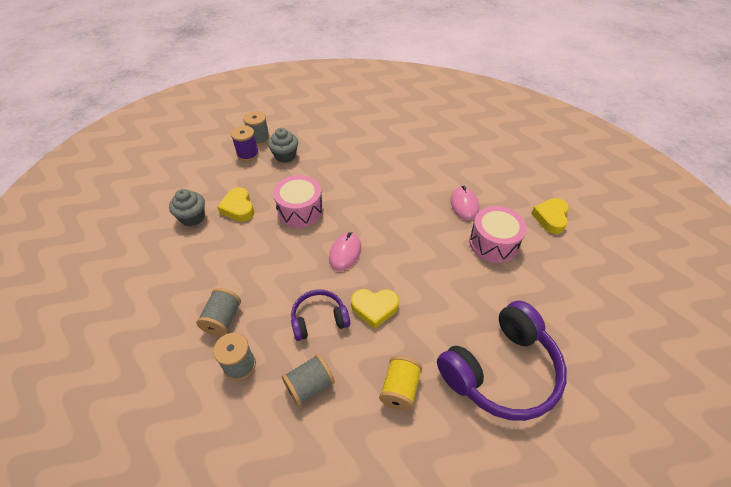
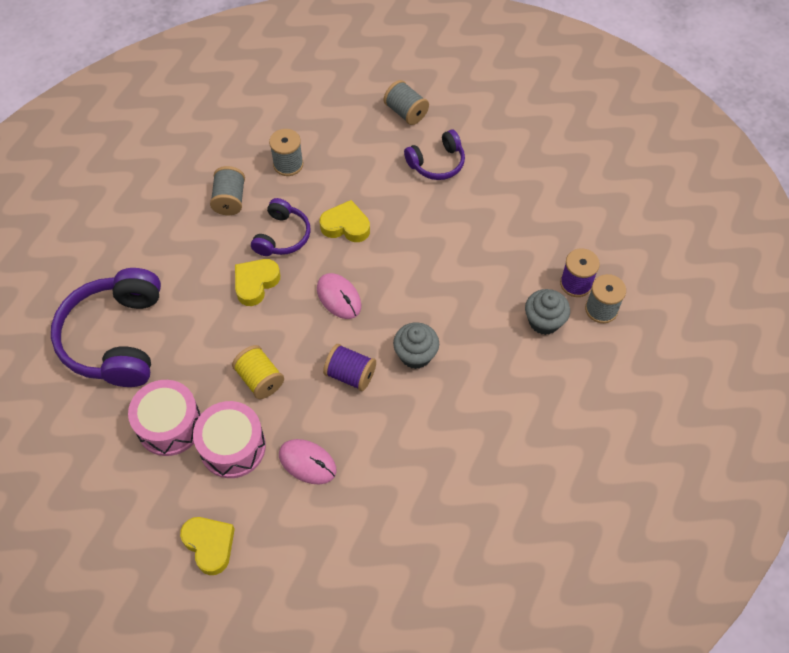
camera: 125 degrees right, 10 degrees up
grey cupcake [169,189,205,226] -> grey cupcake moved to [393,322,439,369]
grey spool [196,288,241,336] -> grey spool moved to [384,80,429,125]
yellow heart [217,187,254,222] -> yellow heart moved to [319,200,370,242]
pink drum [273,175,323,228] -> pink drum moved to [128,380,201,456]
yellow spool [379,356,422,411] -> yellow spool moved to [232,345,284,399]
none -> purple spool [323,344,376,391]
none -> purple headphones [404,130,465,180]

